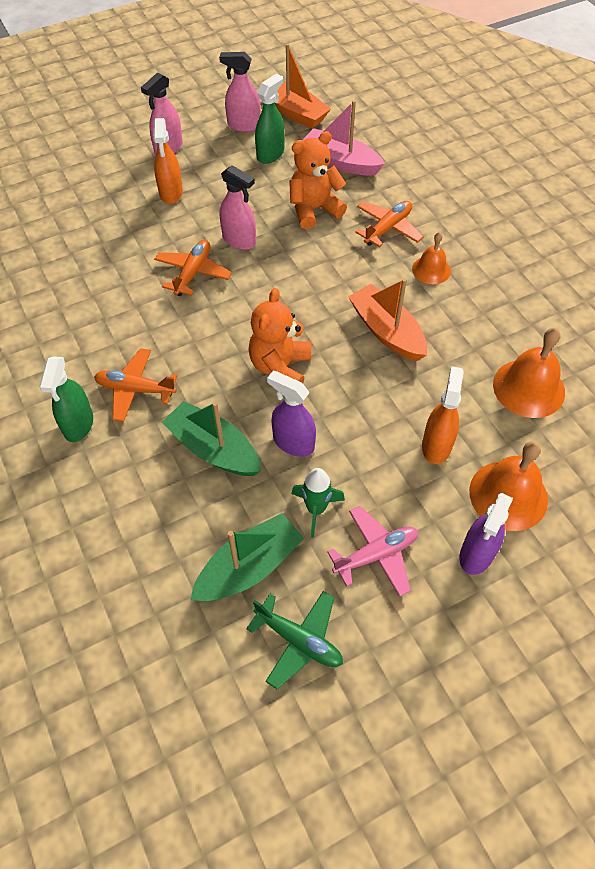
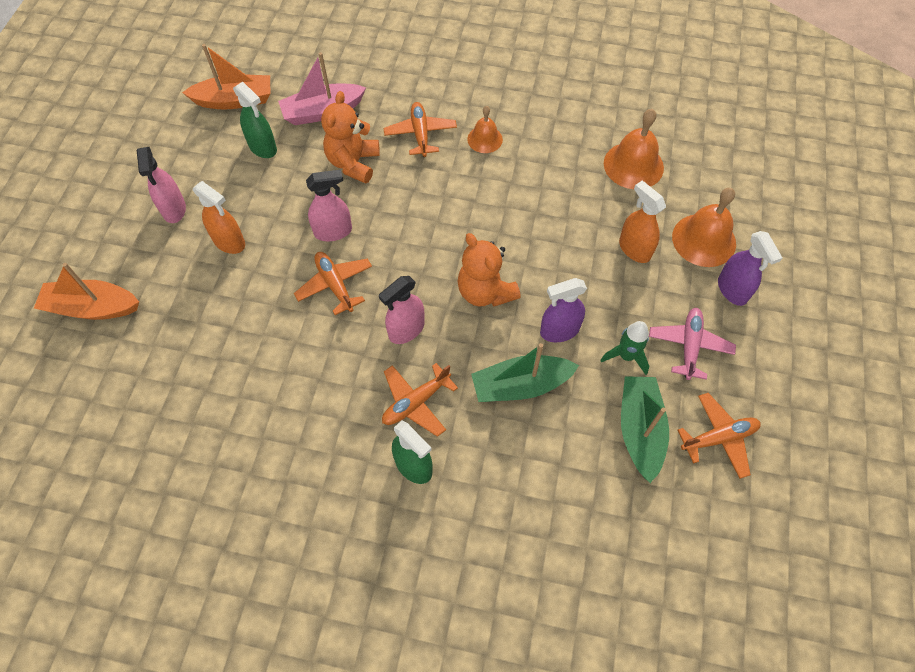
camera: 50 degrees left, 5 degrees up
pink spray bottle [219,52,261,132] -> pink spray bottle moved to [379,276,425,344]
green plane [246,591,343,689] -> orange plane [678,393,761,479]
green spray bottle [255,74,285,164] -> green spray bottle turned 150 degrees clockwise [233,82,277,158]
orange boat [348,278,427,361] -> orange boat moved to [34,263,139,320]

